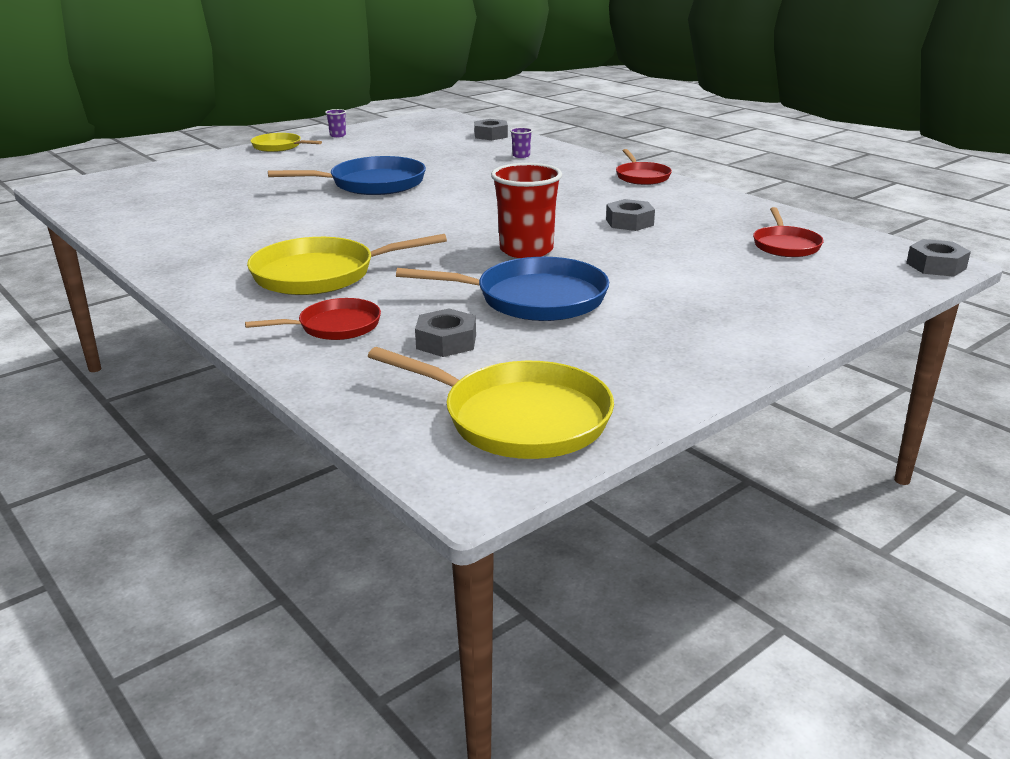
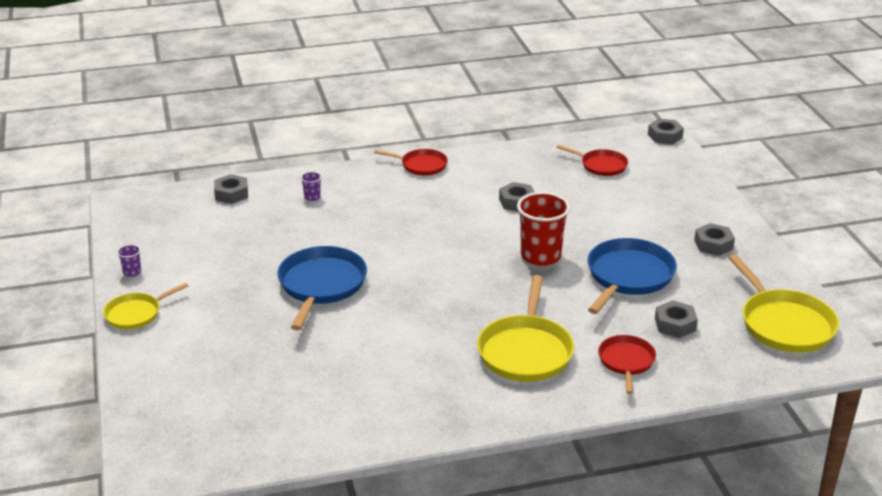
camera: 65 degrees left, 5 degrees up
yellow pan [368,347,614,459] -> yellow pan turned 105 degrees clockwise [729,254,839,353]
none -> grey nut [694,223,735,256]

